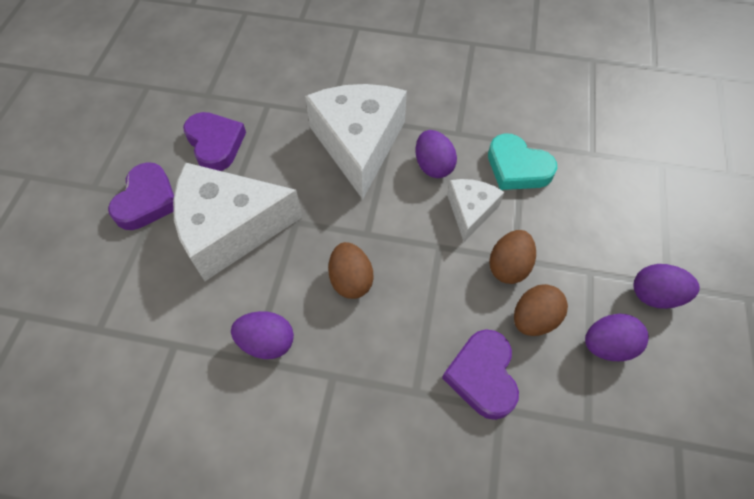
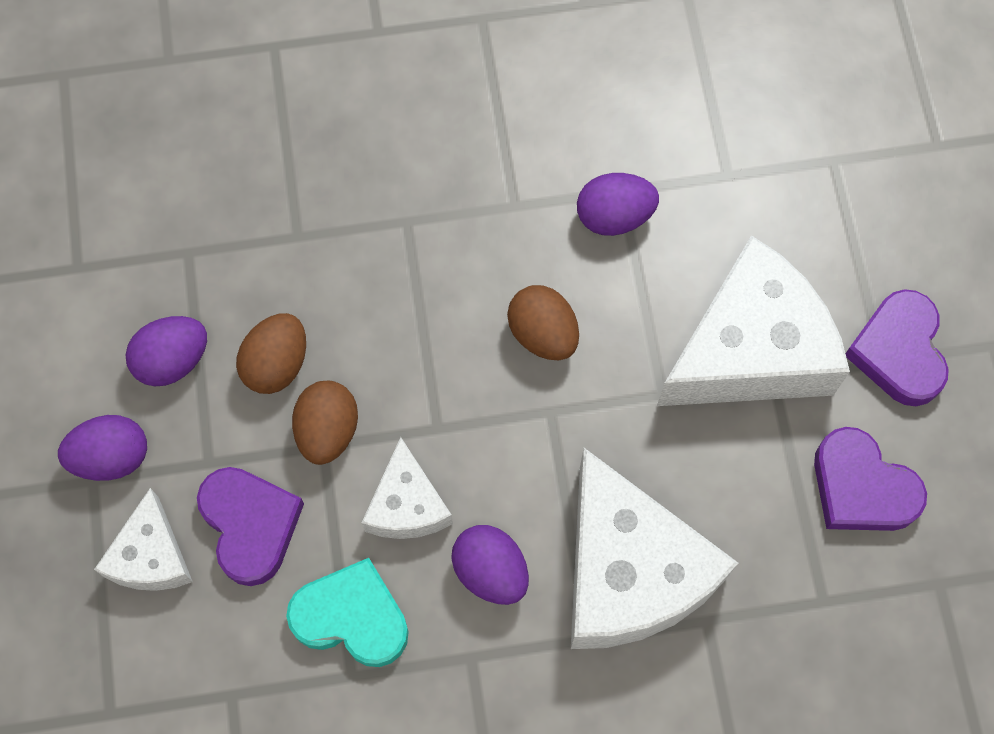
camera: 160 degrees right, 10 degrees up
purple heart [442,329,519,420] -> purple heart moved to [197,467,304,586]
none -> white cheese [94,488,193,591]

